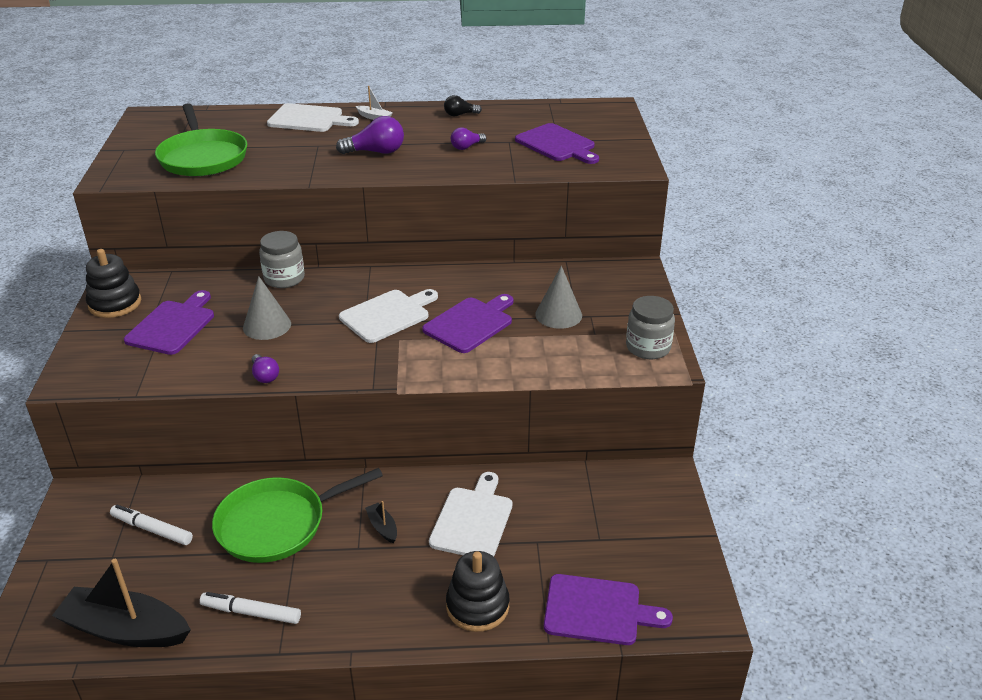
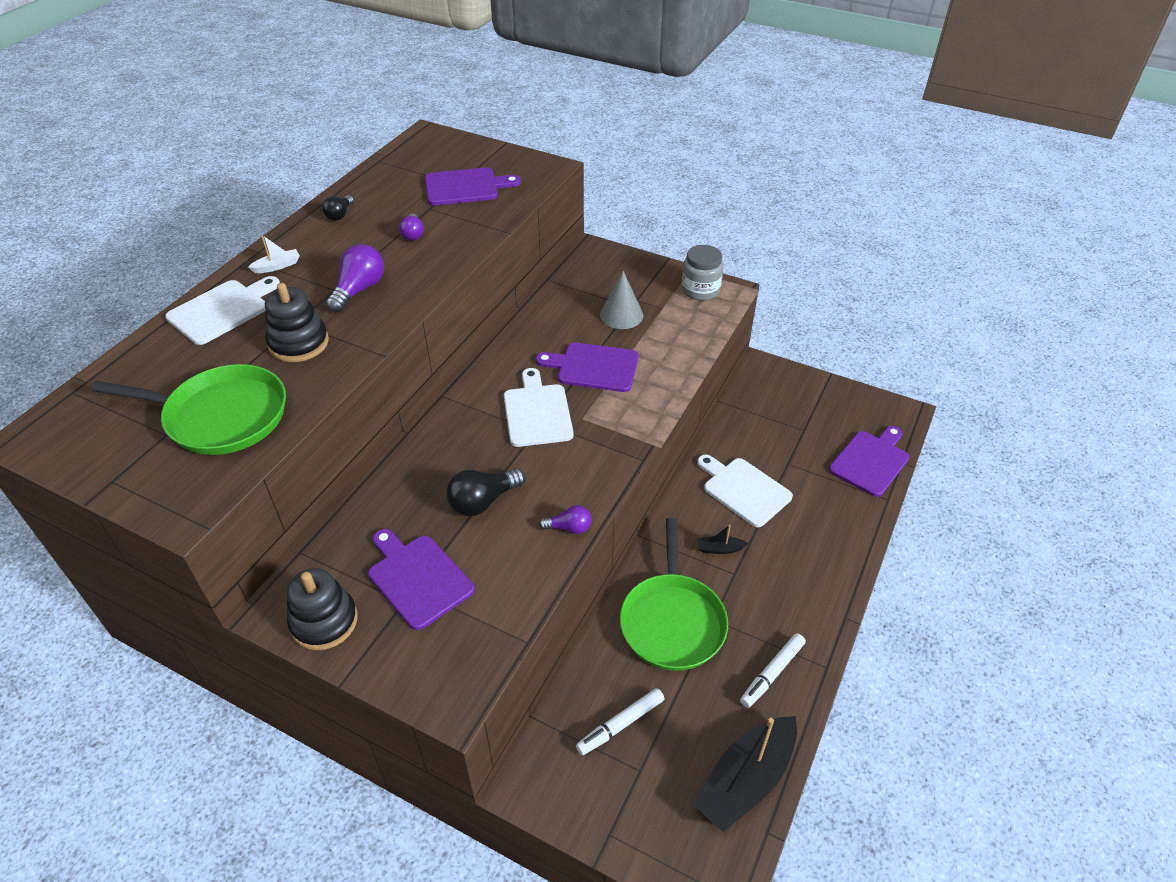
camera: 60 degrees left, 10 degrees up
grey cone [243,276,291,340] -> black light bulb [446,468,525,516]
grey jar [259,231,305,288] -> none
purple cutting board [422,294,514,353] -> purple cutting board turned 60 degrees counterclockwise [536,342,639,392]
black stacking toy [446,551,509,632] -> black stacking toy moved to [265,283,329,362]

